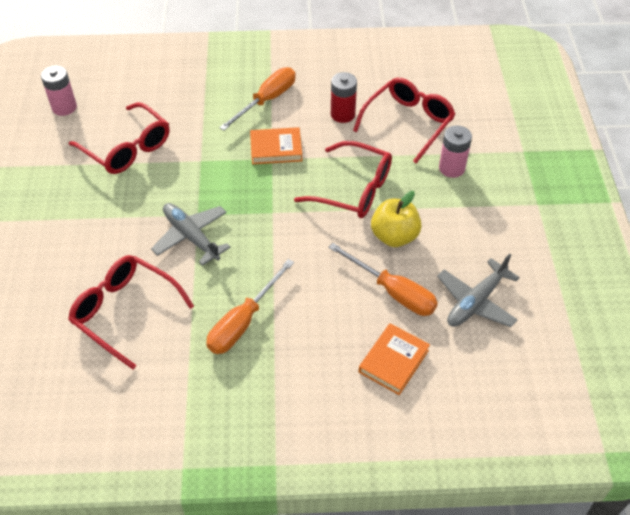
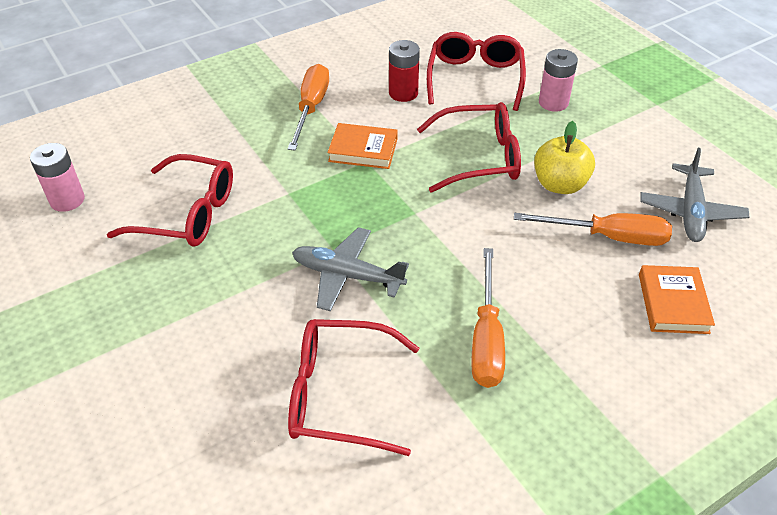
camera: 30 degrees left, 5 degrees down
orange book [250,127,302,164] -> orange book turned 45 degrees clockwise [327,123,398,169]

